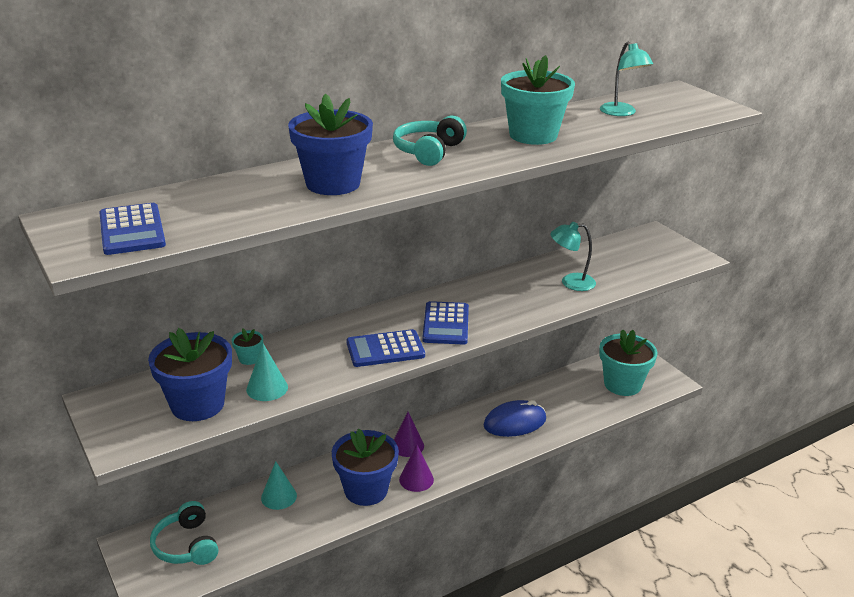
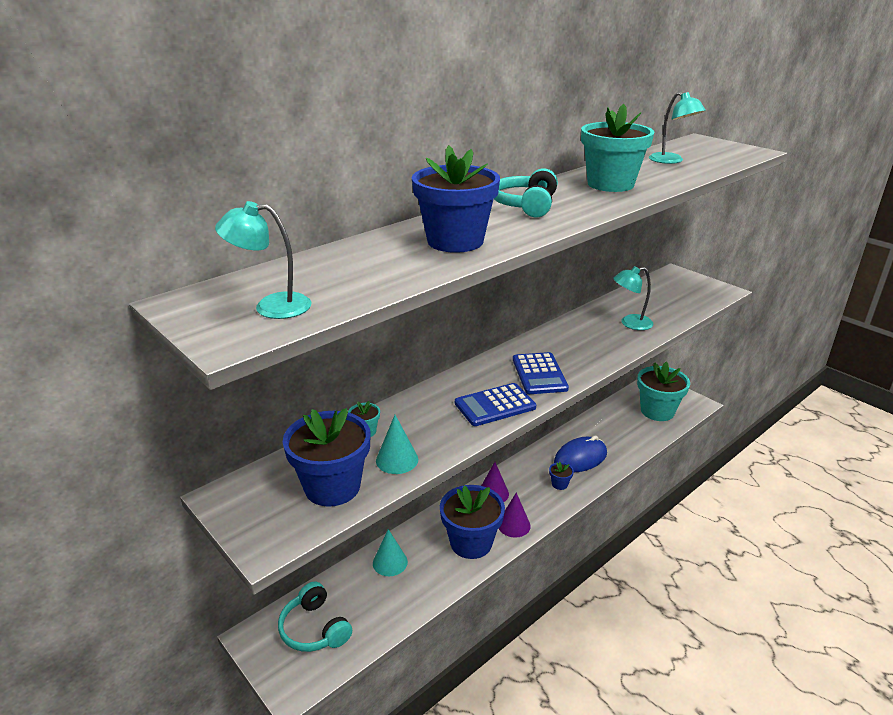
camera: 10 degrees left, 0 degrees up
blue calculator [99,203,166,255] -> turquoise lamp [215,201,311,319]
none -> blue flower pot [549,462,574,490]

